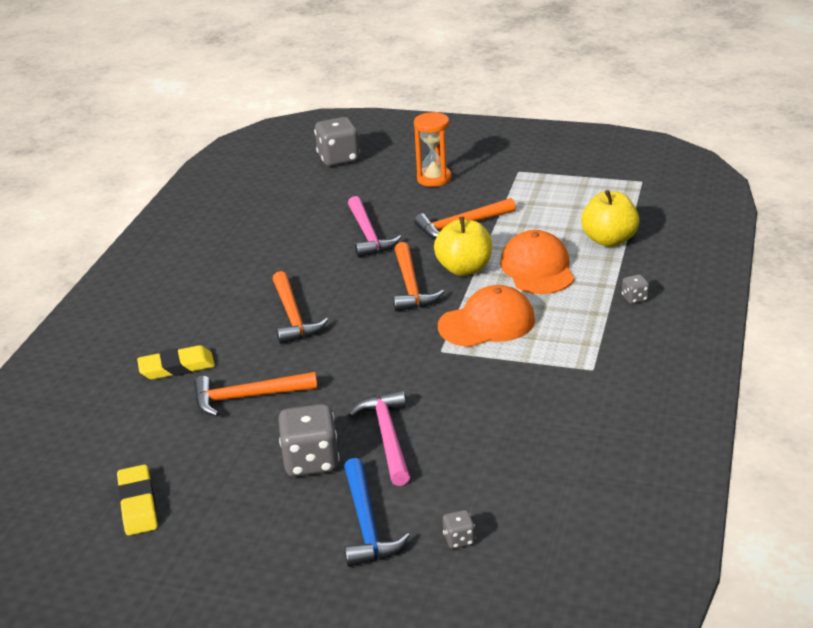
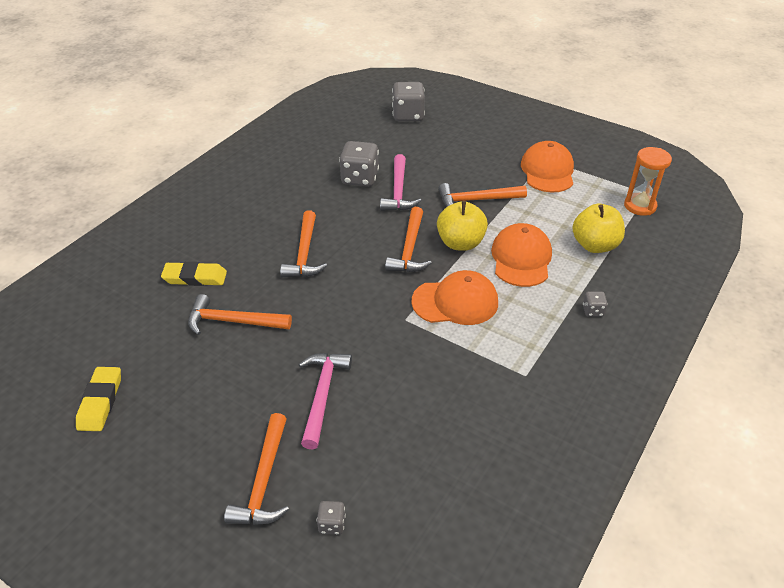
camera: 15 degrees right, 10 degrees up
grey dice [278,404,340,477] -> grey dice moved to [339,141,379,187]
blue hammer [344,458,410,567] -> orange hammer [224,413,289,525]
orange hourglass [414,112,451,187] -> orange hourglass moved to [624,147,672,216]
none -> orange cap [521,141,574,193]

